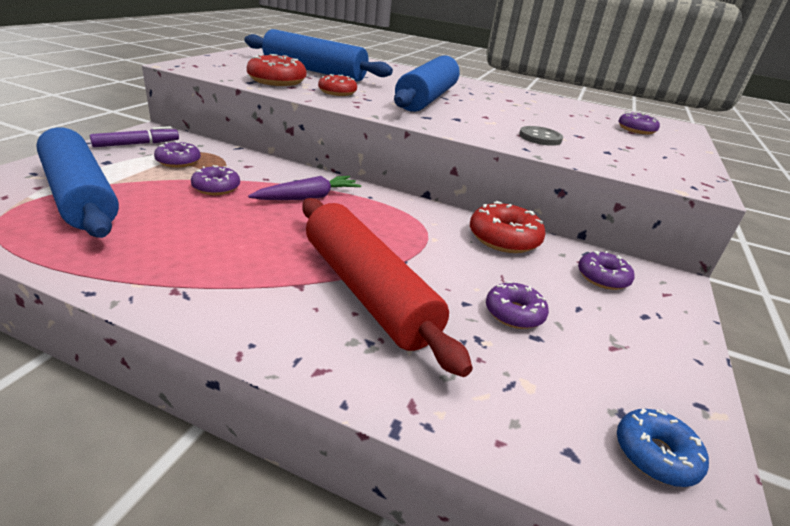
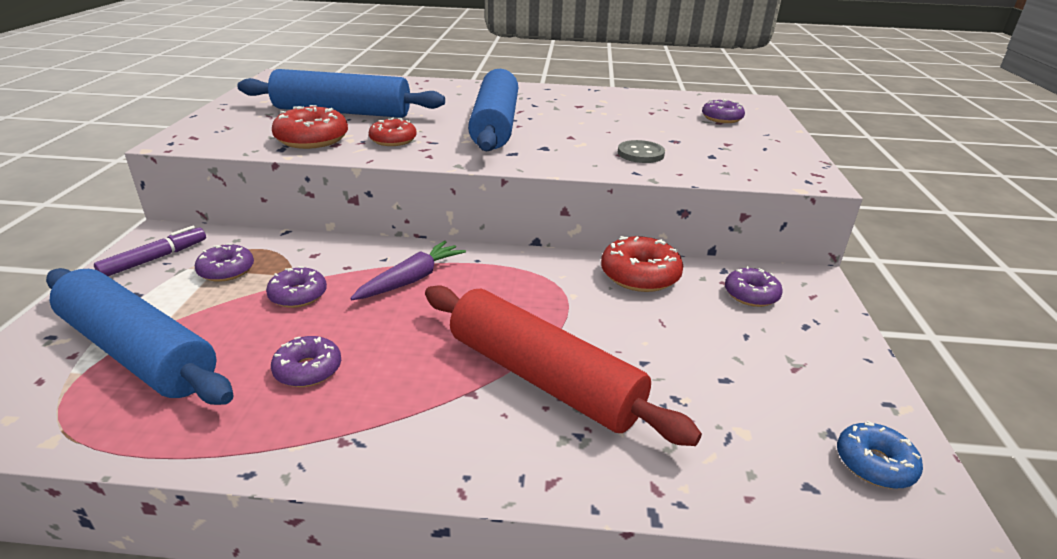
camera: 15 degrees left, 0 degrees up
purple donut [486,282,549,329] -> purple donut moved to [271,336,341,387]

